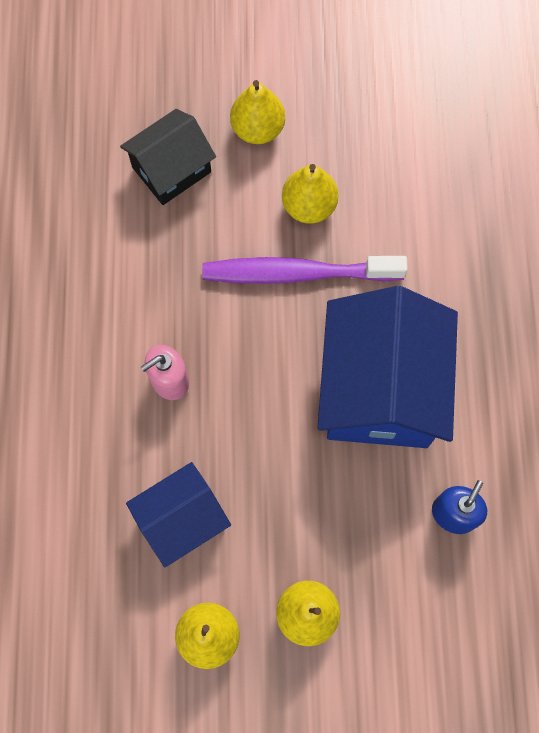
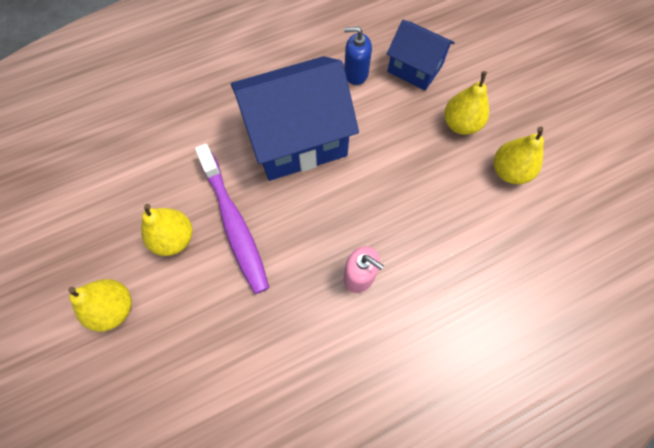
camera: 115 degrees left, 5 degrees down
black house [120,109,216,205] -> none
blue house [126,462,231,567] -> blue house moved to [387,20,455,91]

